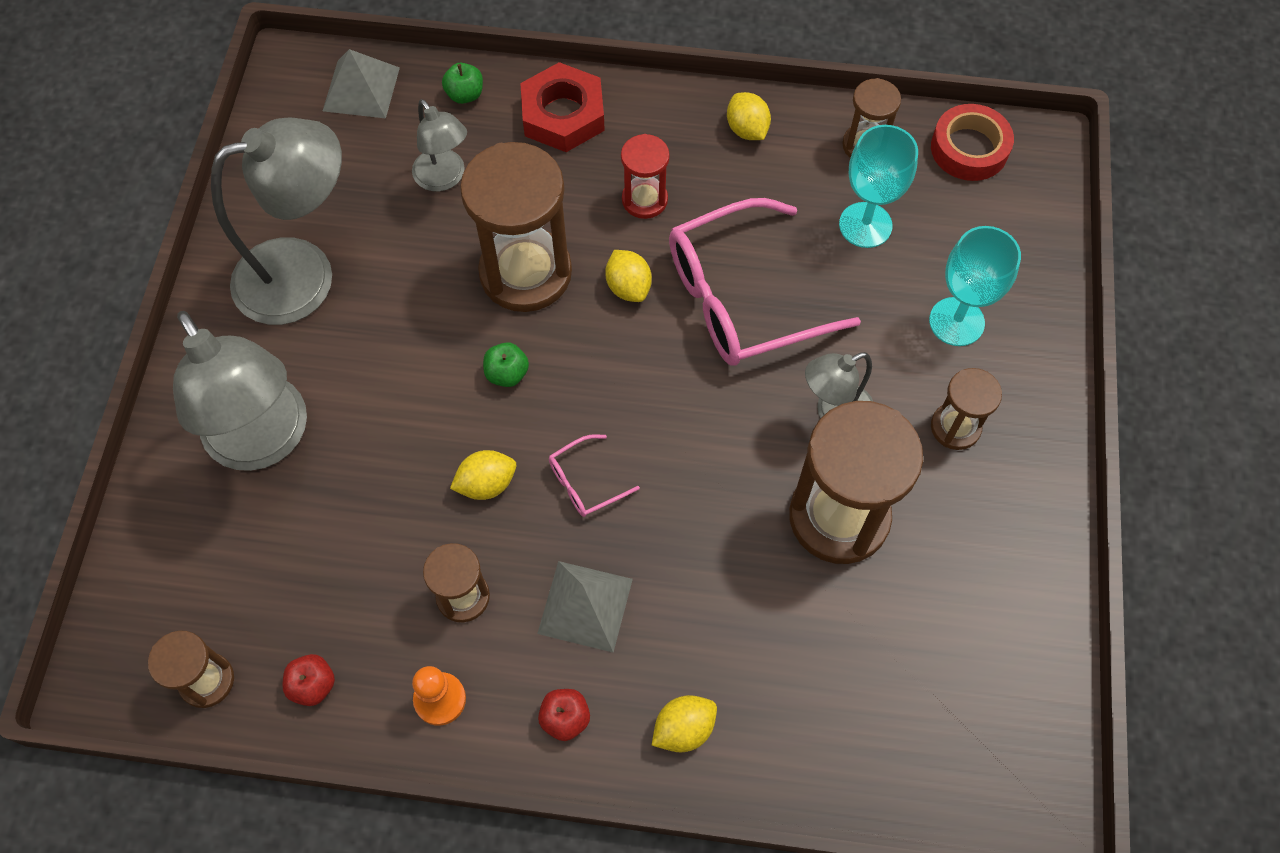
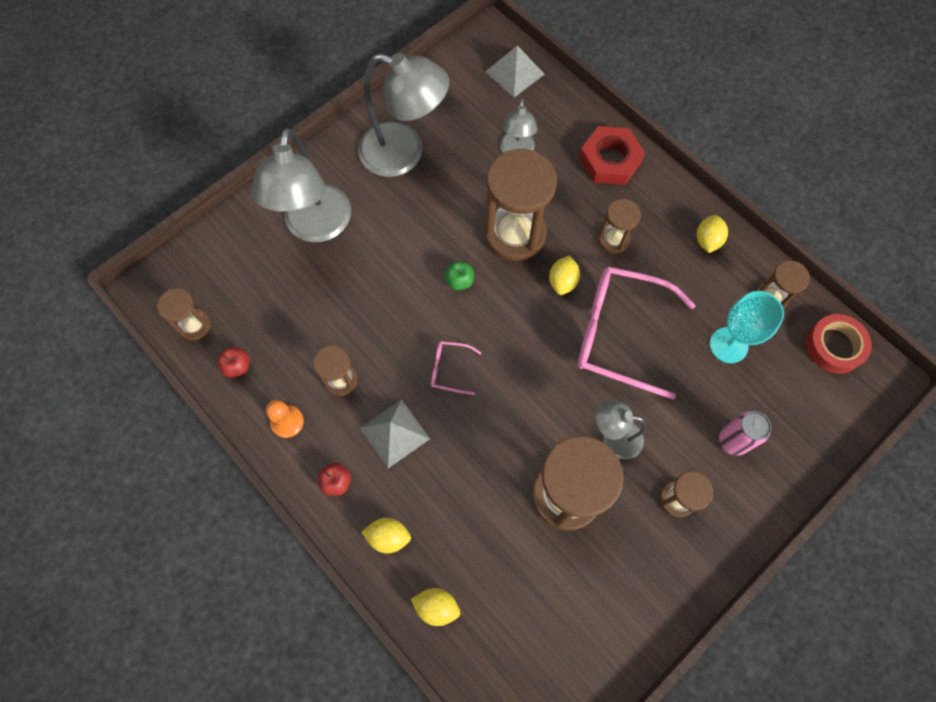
camera: 40 degrees right, 5 degrees up
green apple [442,63,483,104] -> none
yellow lemon [450,450,516,500] -> yellow lemon moved to [411,588,460,626]
red hourglass [621,134,670,219] -> brown hourglass [598,199,641,254]
turquoise goblet [929,226,1021,346] -> pink can [719,411,771,456]

